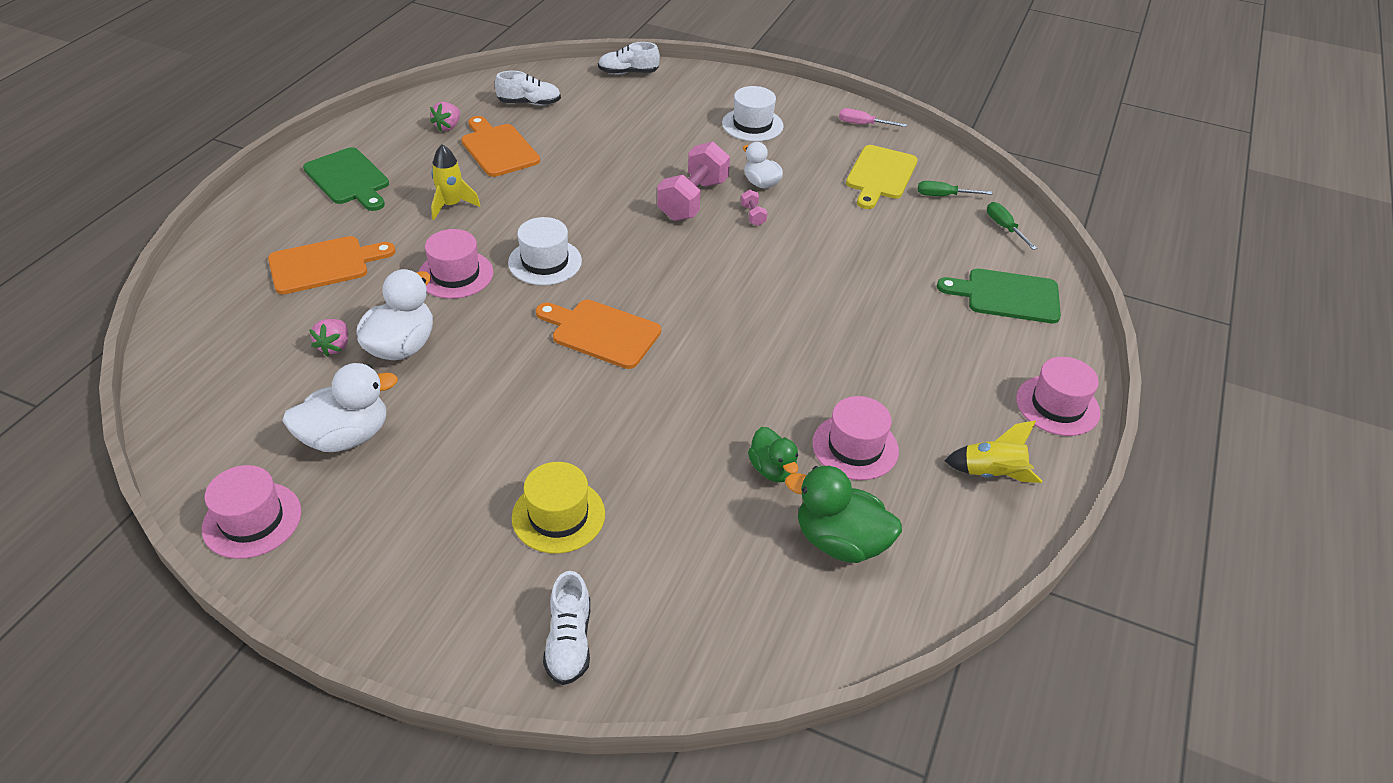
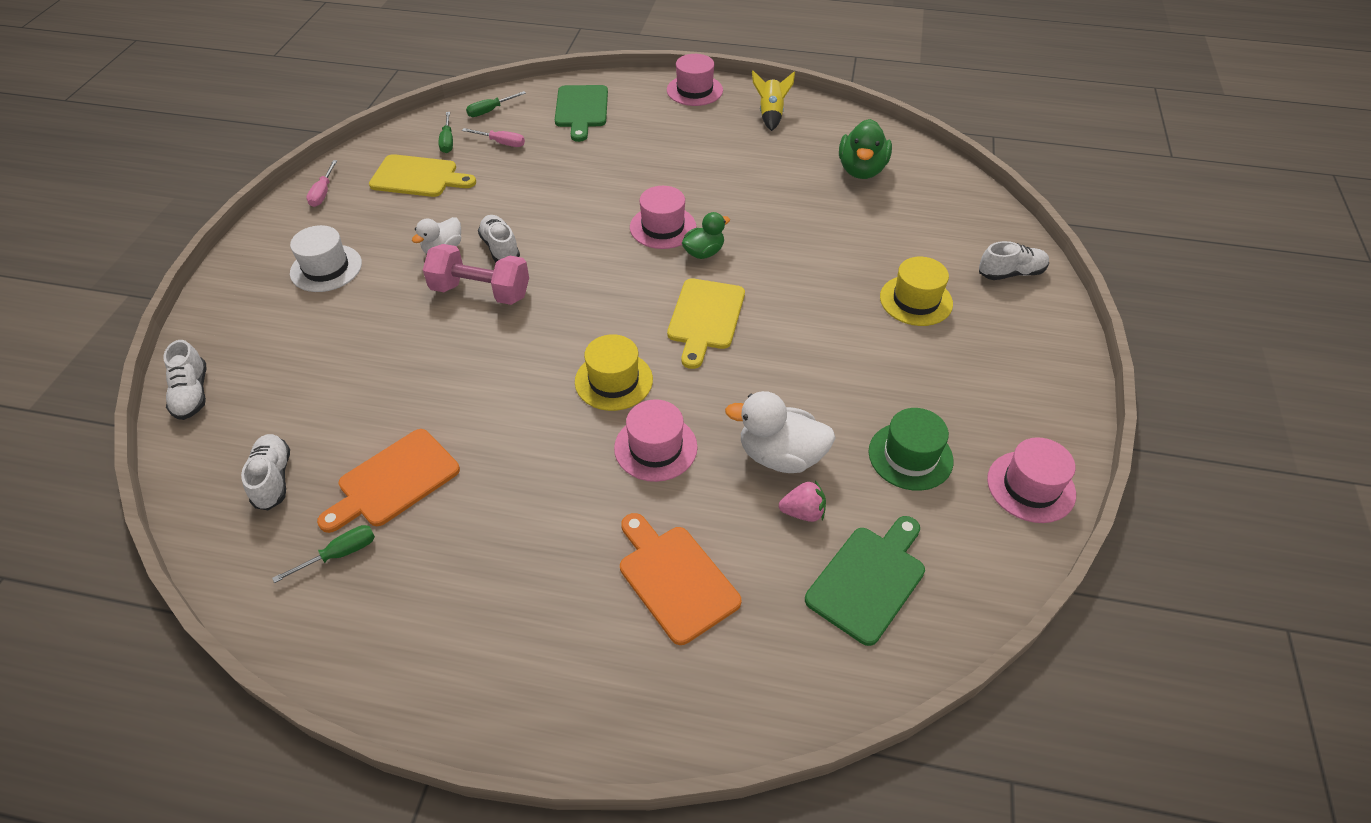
camera: 100 degrees left, 5 degrees up
white duck [282,363,398,452] -> green hat [869,408,954,491]
green cutting board [303,147,389,211] -> green cutting board moved to [805,516,925,646]
pink strawberry [430,102,460,132] -> green screwdriver [272,525,375,583]
yellow rocket [431,144,480,220] -> none
white hat [508,217,582,285] -> yellow hat [575,334,653,411]
orange cutting board [536,299,661,369] -> yellow cutting board [667,278,745,369]
pink dumbbell [741,190,767,226] -> white shoe [478,215,520,263]
green duck [748,427,798,482] -> green duck moved to [682,212,730,259]
pink hat [812,396,899,480] -> pink hat moved to [630,186,696,249]
none -> pink screwdriver [462,128,525,147]

